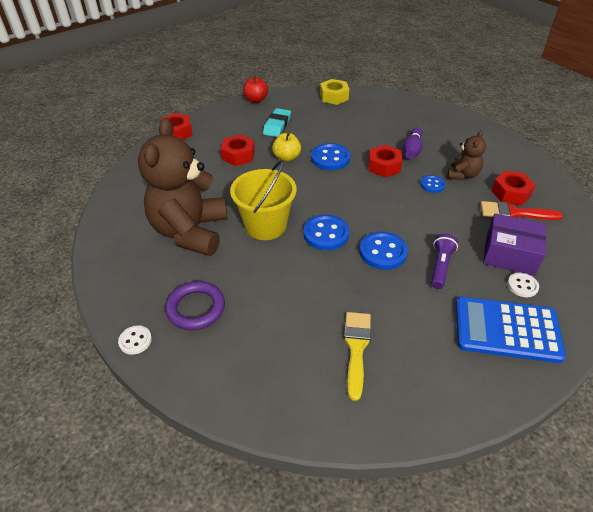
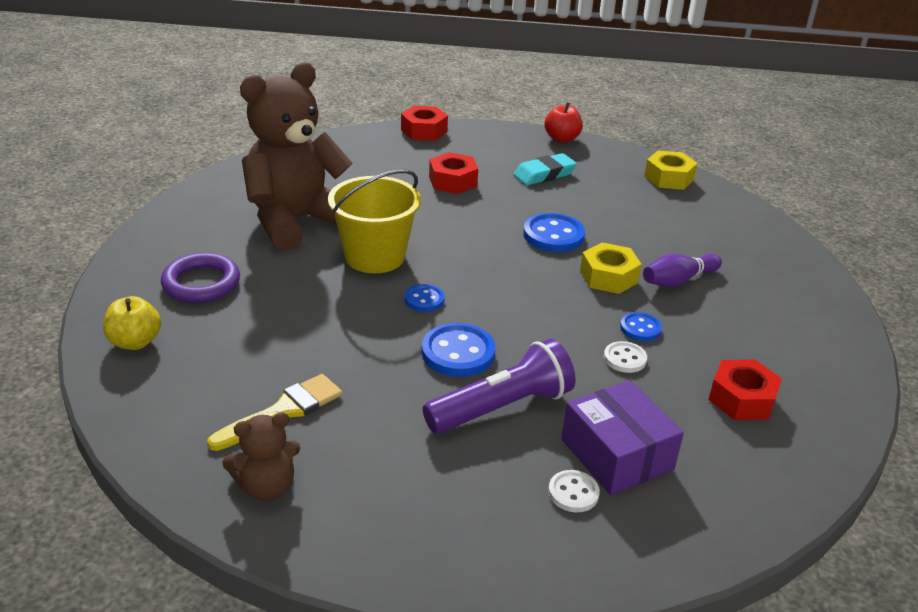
camera: 40 degrees right, 10 degrees down
white button [118,325,152,355] -> white button moved to [604,341,647,373]
yellow apple [272,133,301,162] -> yellow apple moved to [103,296,161,350]
blue button [303,215,349,250] -> blue button [405,284,445,312], size x0.58
red nut [369,145,402,177] -> yellow nut [580,243,642,294]
purple flashlight [431,233,458,289] -> purple flashlight [423,338,576,434], size x1.58
brown teddy bear [447,131,486,180] -> brown teddy bear moved to [222,412,300,501]
blue calculator [456,297,566,363] -> none
red brush [481,201,563,220] -> none

